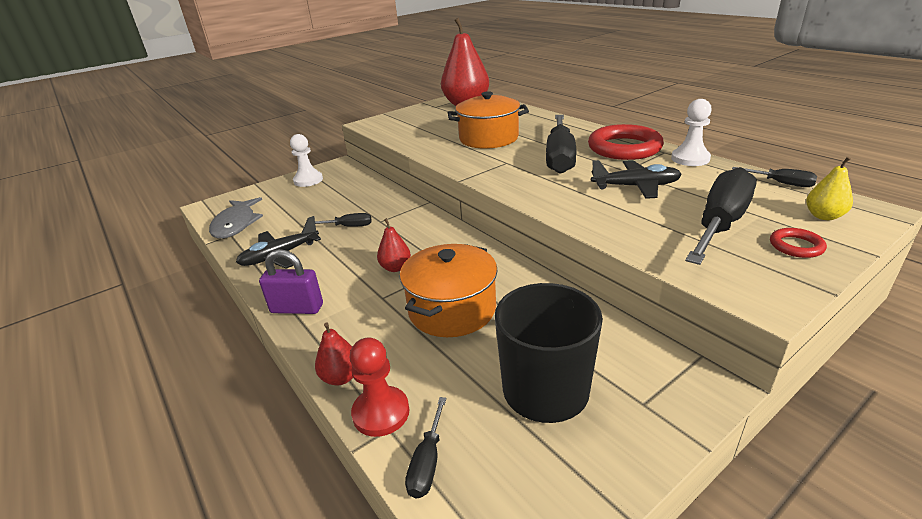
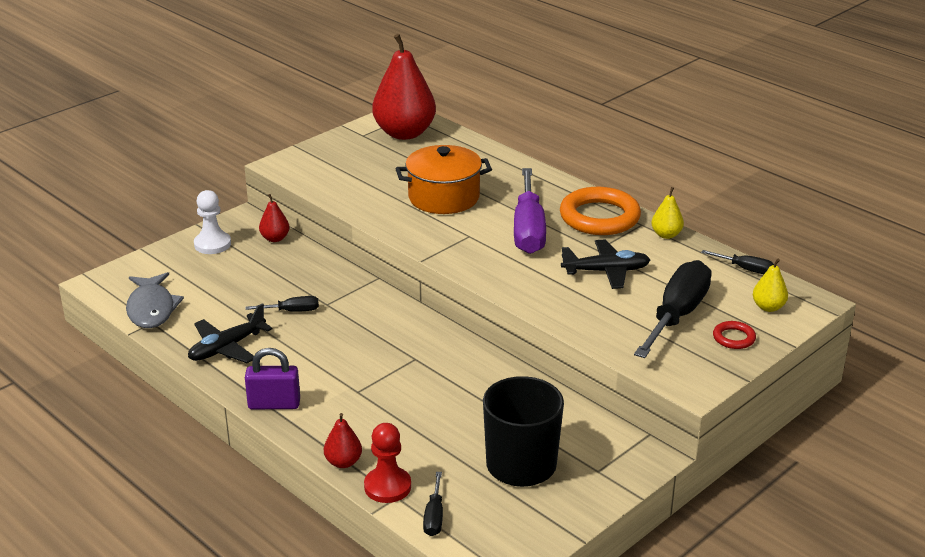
camera: 10 degrees left, 0 degrees up
red pear [377,218,411,272] -> red pear moved to [259,194,290,242]
orange pot [400,244,497,337] -> none
black screwdriver [546,115,576,174] -> purple screwdriver [514,168,546,254]
red ring [588,124,664,160] -> orange ring [560,187,641,235]
white pawn [671,99,712,166] -> yellow pear [651,187,684,239]

